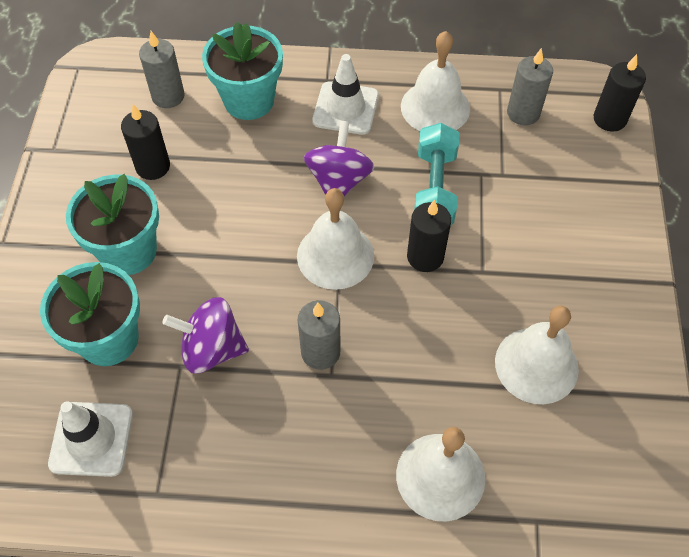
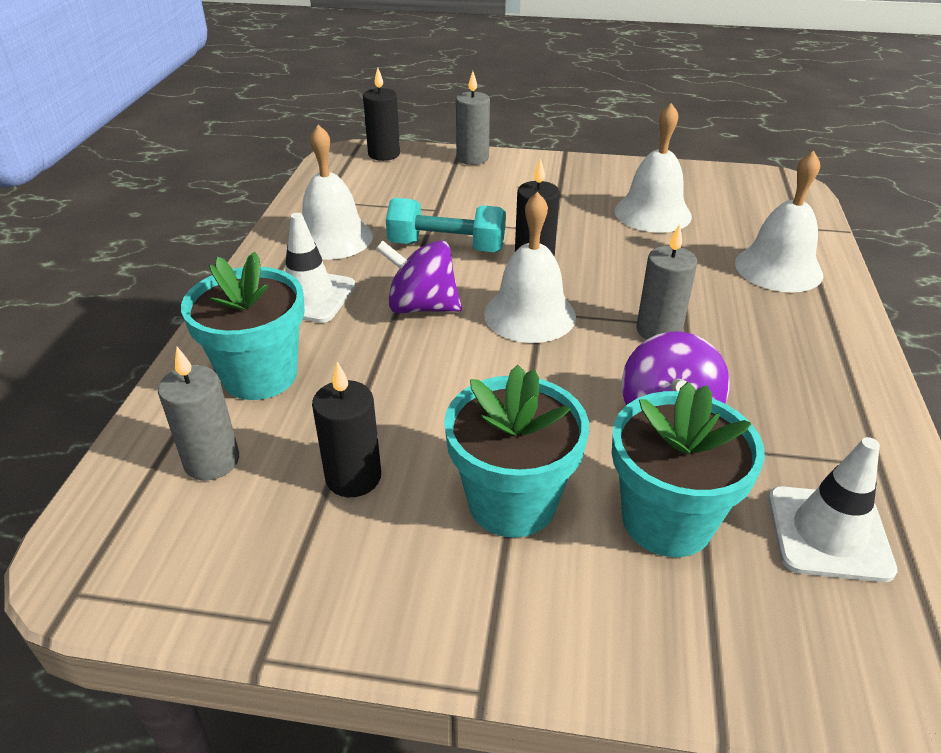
camera: 85 degrees left, 20 degrees down
grey candle [507,48,553,126] -> grey candle moved to [456,71,490,165]

